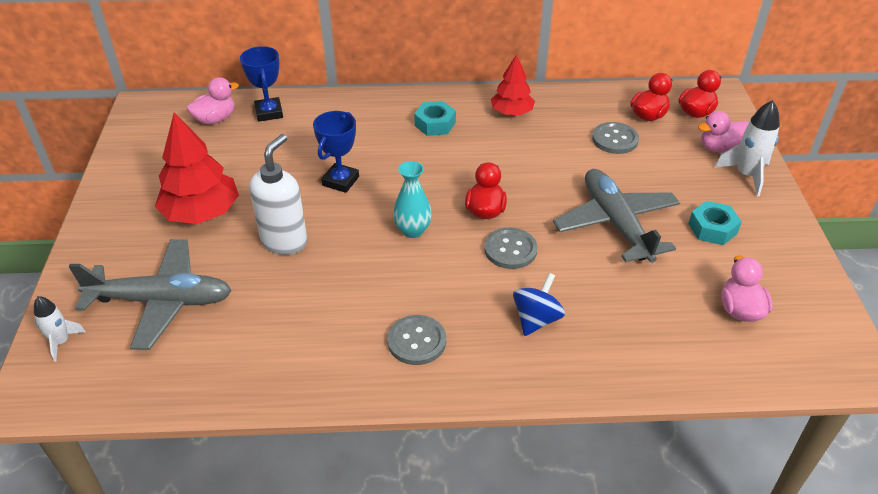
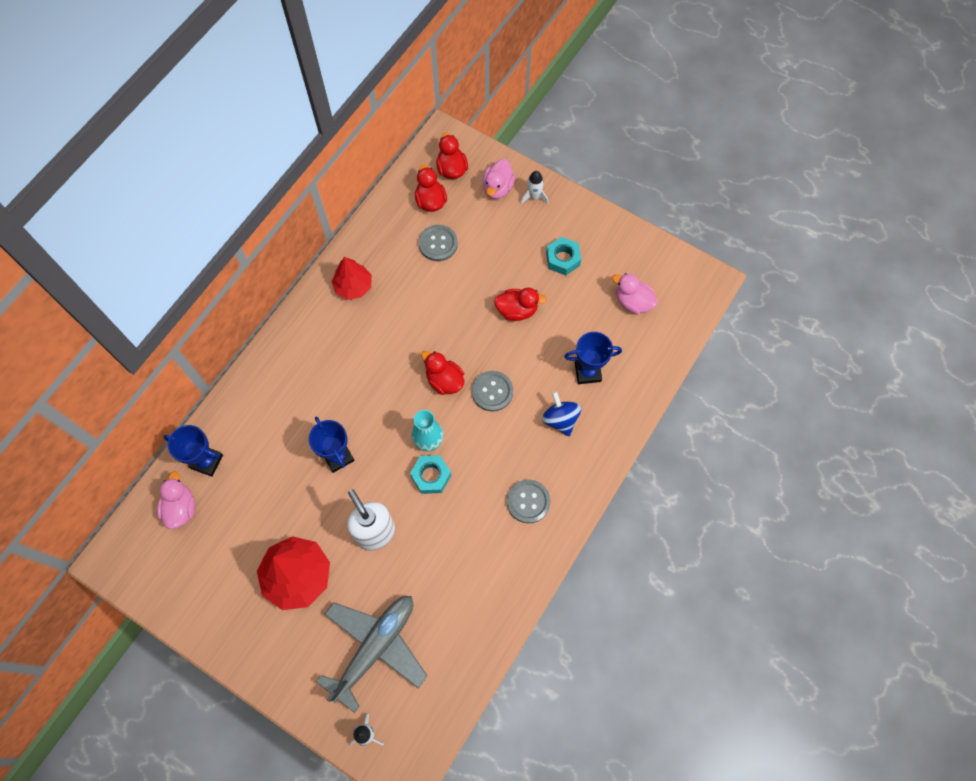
camera: 55 degrees left, 25 degrees up
turquoise nut [414,101,456,136] -> turquoise nut moved to [410,455,451,494]
grey plane [553,169,680,263] -> red duck [494,288,547,321]
white rocket [715,100,780,196] -> white rocket [521,171,548,204], size x0.62
none -> blue trophy [564,332,622,384]

